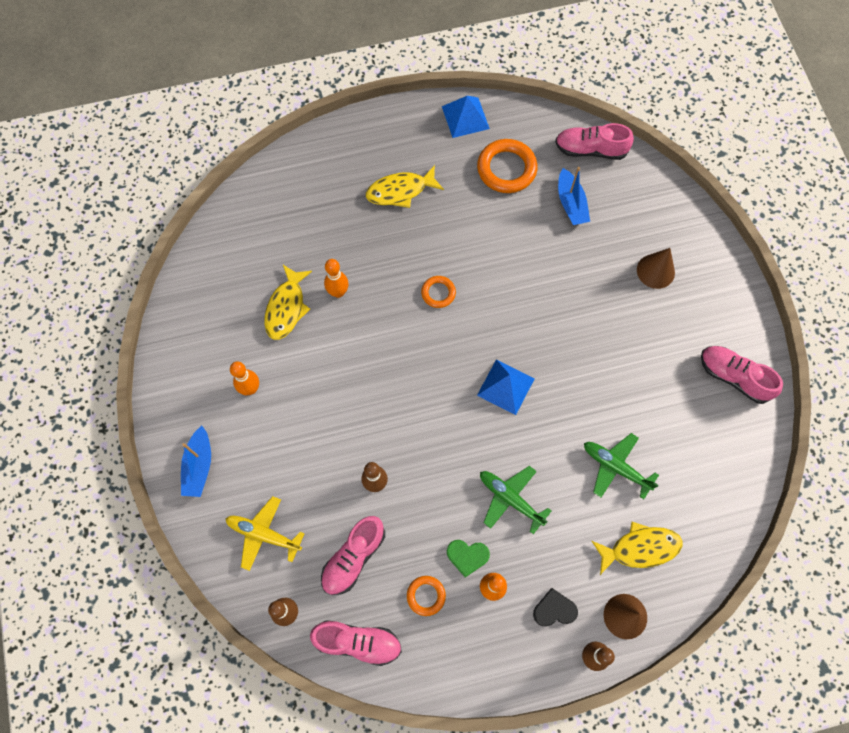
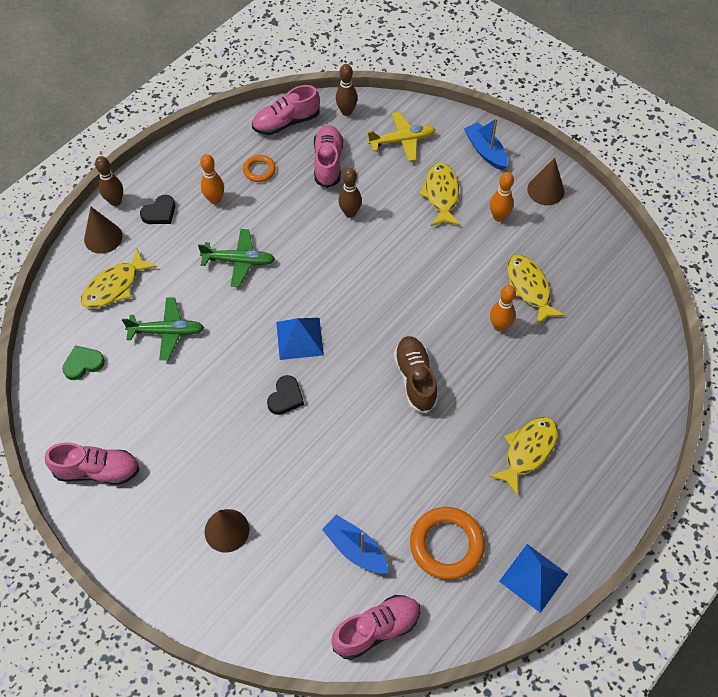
camera: 145 degrees right, 10 degrees down
orange ring [421,276,456,308] -> brown shoe [394,336,438,414]
green heart [447,540,490,577] -> green heart moved to [62,345,105,380]
none -> black heart [267,375,304,415]
none -> yellow fish [419,163,461,226]
none -> brown cone [527,158,564,205]

